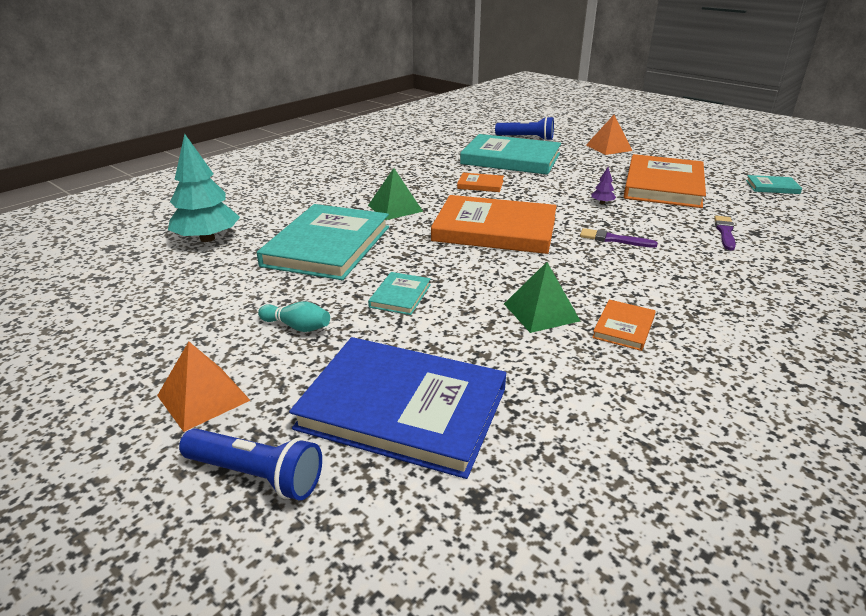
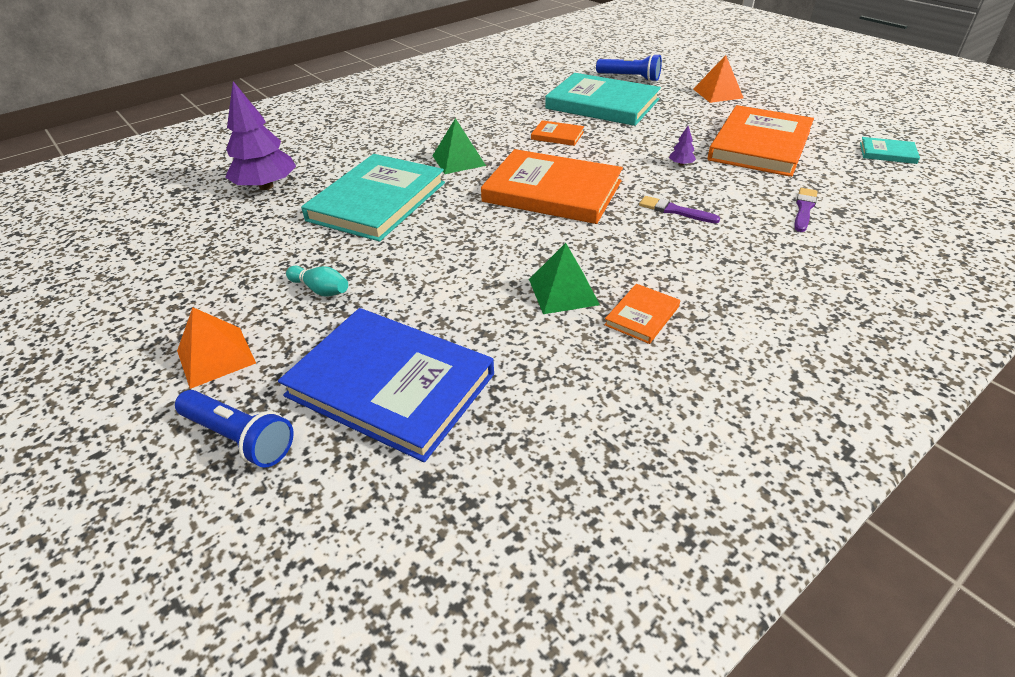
camera: 10 degrees right, 10 degrees up
turquoise tree [168,134,240,242] -> purple tree [225,81,296,190]
turquoise book [368,272,431,315] -> none

